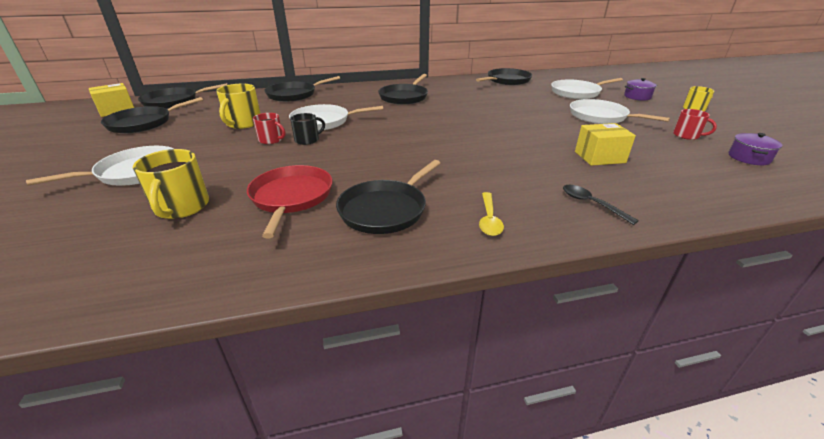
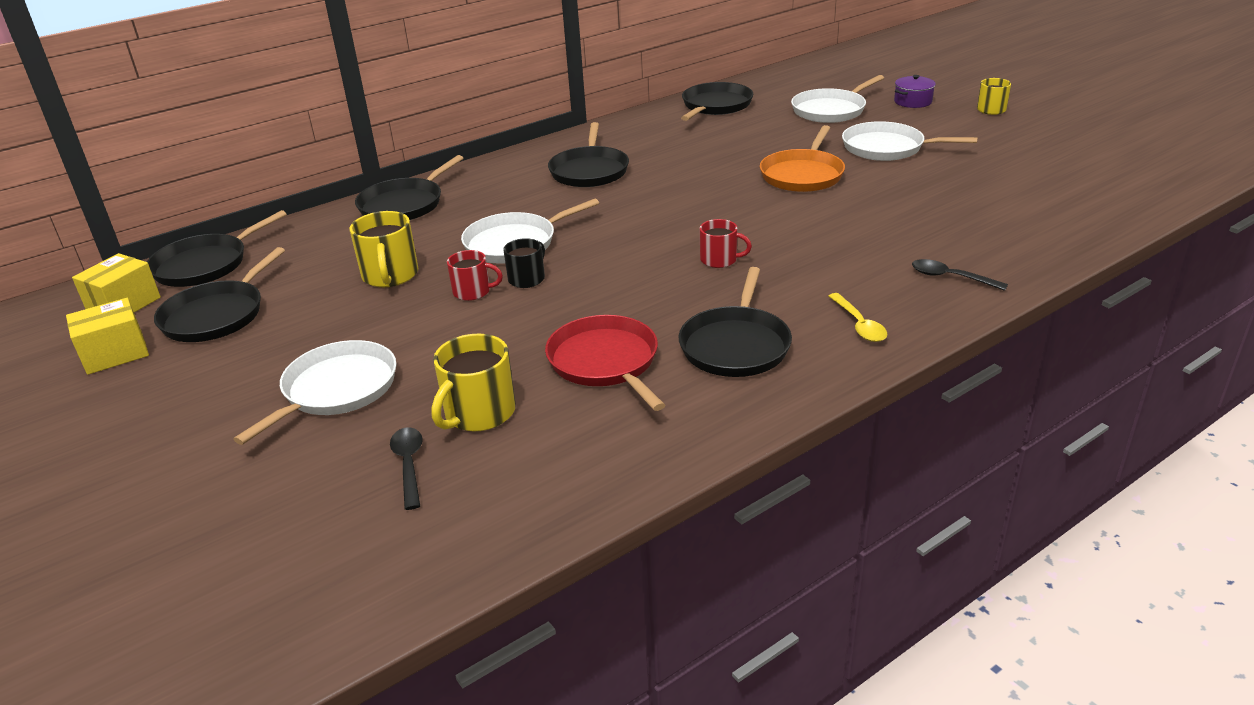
camera: 20 degrees left, 0 degrees up
yellow mug [133,149,209,219] -> yellow mug turned 60 degrees clockwise [432,333,516,432]
yellow box [575,123,636,166] -> yellow box moved to [66,298,149,375]
red mug [673,109,717,140] -> red mug moved to [700,219,752,268]
purple pot [729,133,782,165] -> none
none -> black spoon [390,427,423,510]
none -> orange pan [760,125,845,192]

